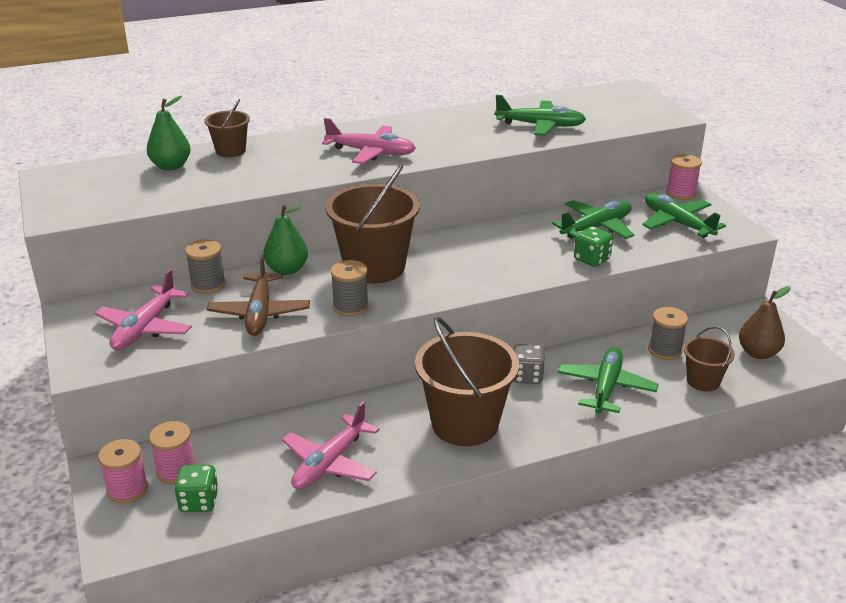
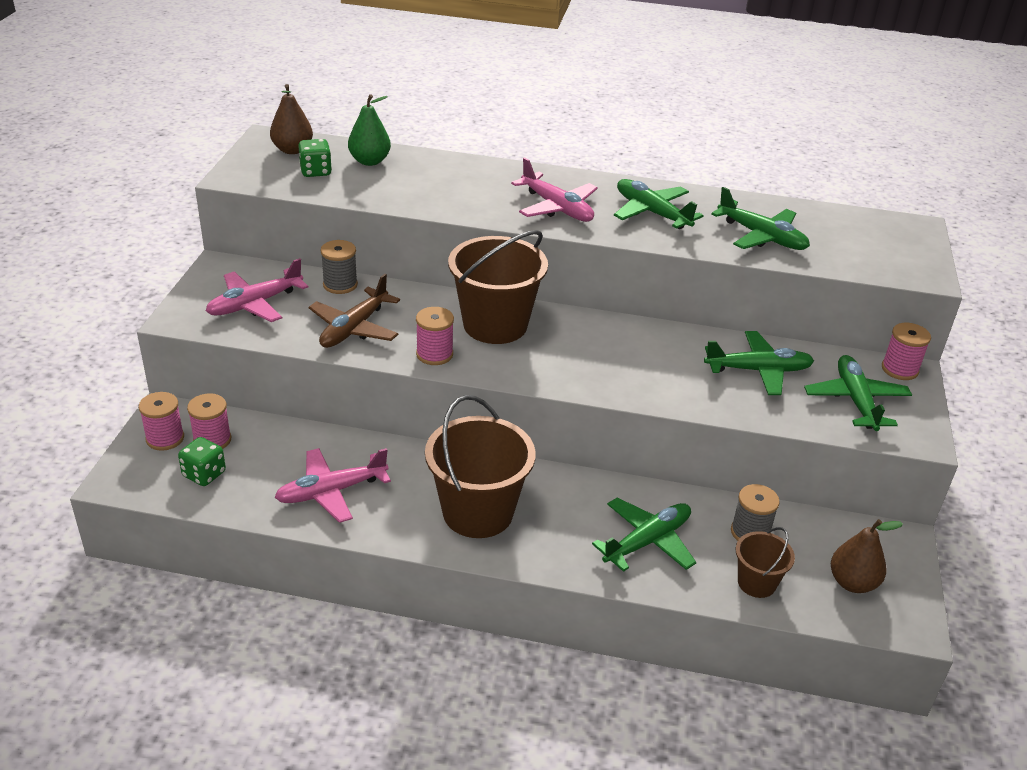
camera: 30 degrees right, 5 degrees up
brown bucket [205,99,250,157] -> none
green pear [263,204,308,275] -> none
grey spool [331,260,369,316] -> pink spool [416,307,454,365]
grey dice [513,344,545,384] -> none
green dice [574,226,613,267] -> green dice moved to [298,139,332,177]
none -> brown pear [270,84,313,154]
none -> green plane [614,179,704,229]

